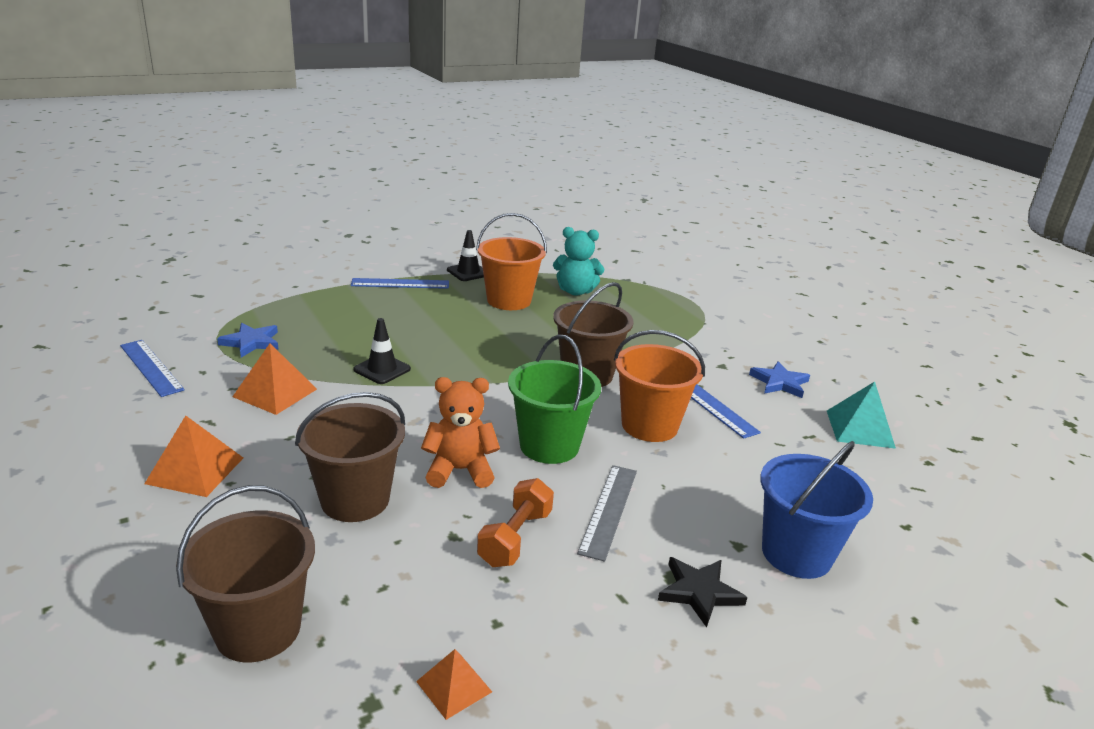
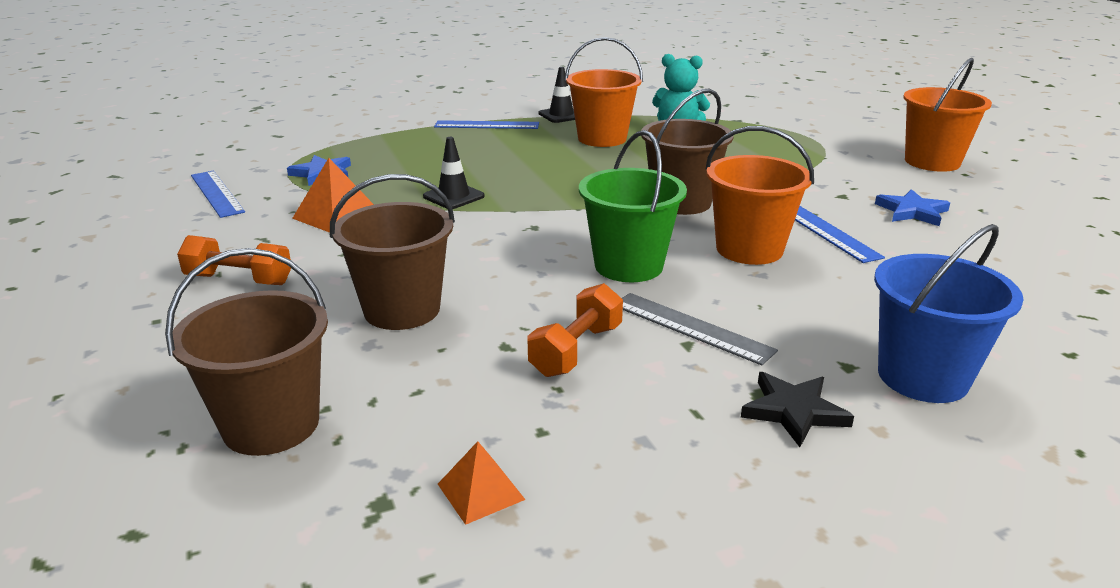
camera: 10 degrees right, 0 degrees up
orange pyramid [144,416,243,497] -> orange dumbbell [177,235,291,285]
orange teddy bear [421,377,500,488] -> none
grey ruler [577,465,637,562] -> grey ruler turned 75 degrees counterclockwise [622,293,778,365]
turquoise pyramid [827,382,896,449] -> none
none -> orange bucket [904,58,992,172]

